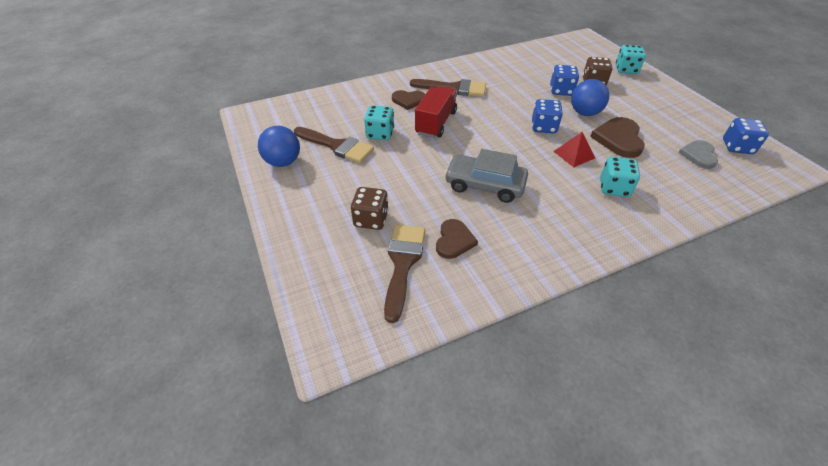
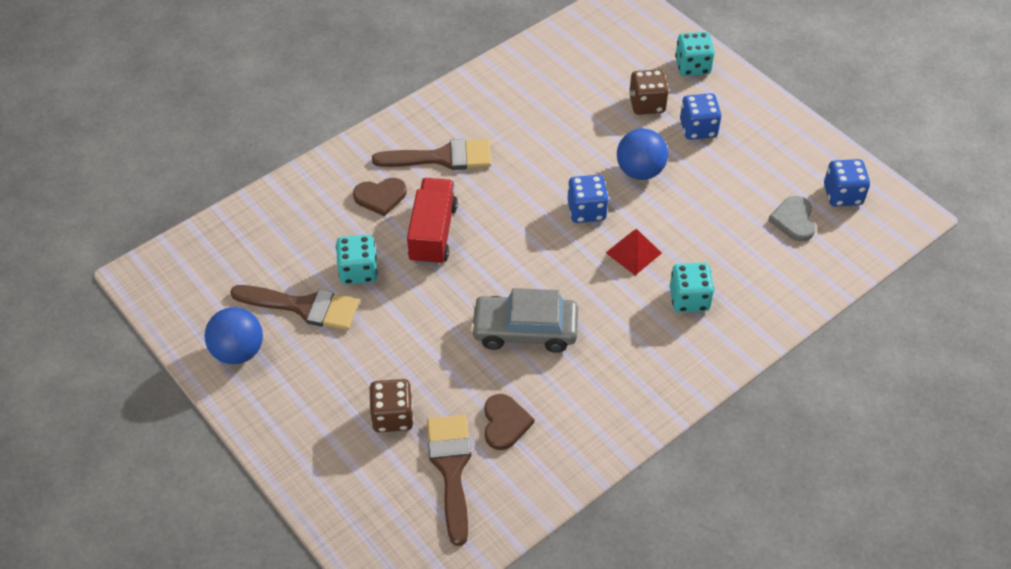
camera: 15 degrees left, 5 degrees up
blue dice [550,65,579,96] -> blue dice moved to [680,93,722,140]
brown heart [590,117,645,158] -> none

